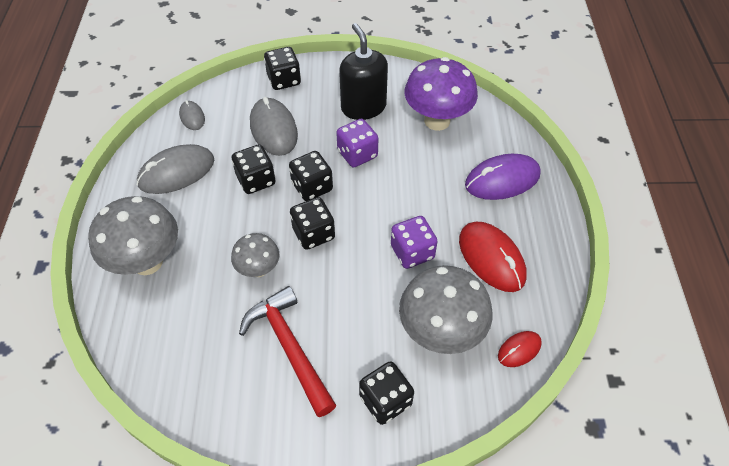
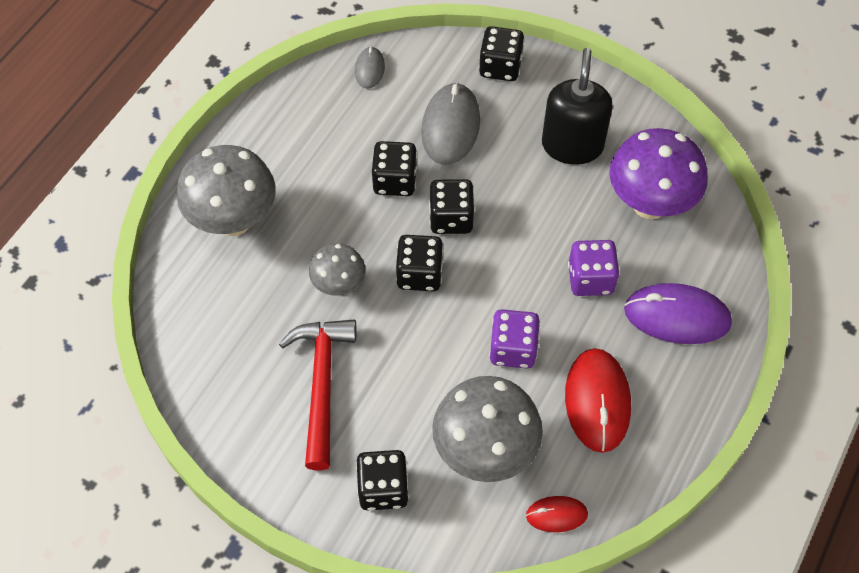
camera: 30 degrees right, 5 degrees up
grey mouse [137,144,214,194] -> none
purple dice [336,119,378,167] -> purple dice moved to [568,240,620,296]

